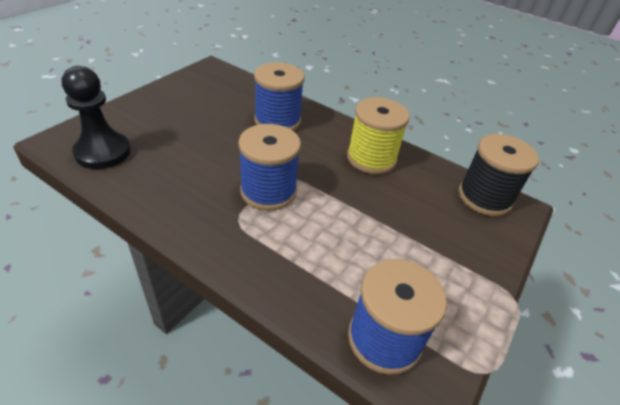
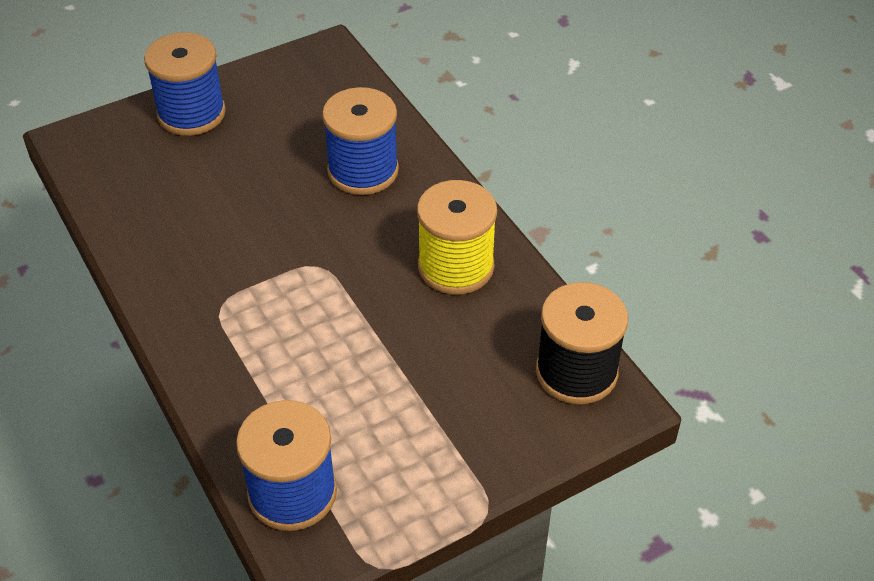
camera: 30 degrees right, 5 degrees up
black pawn [62,66,131,169] -> none
blue spool [239,124,301,211] -> blue spool moved to [144,32,226,136]

